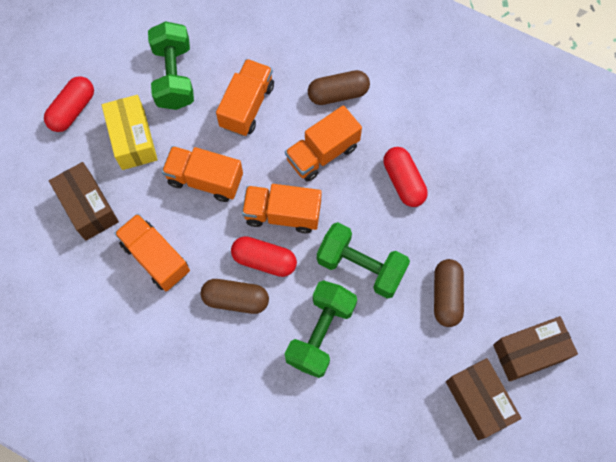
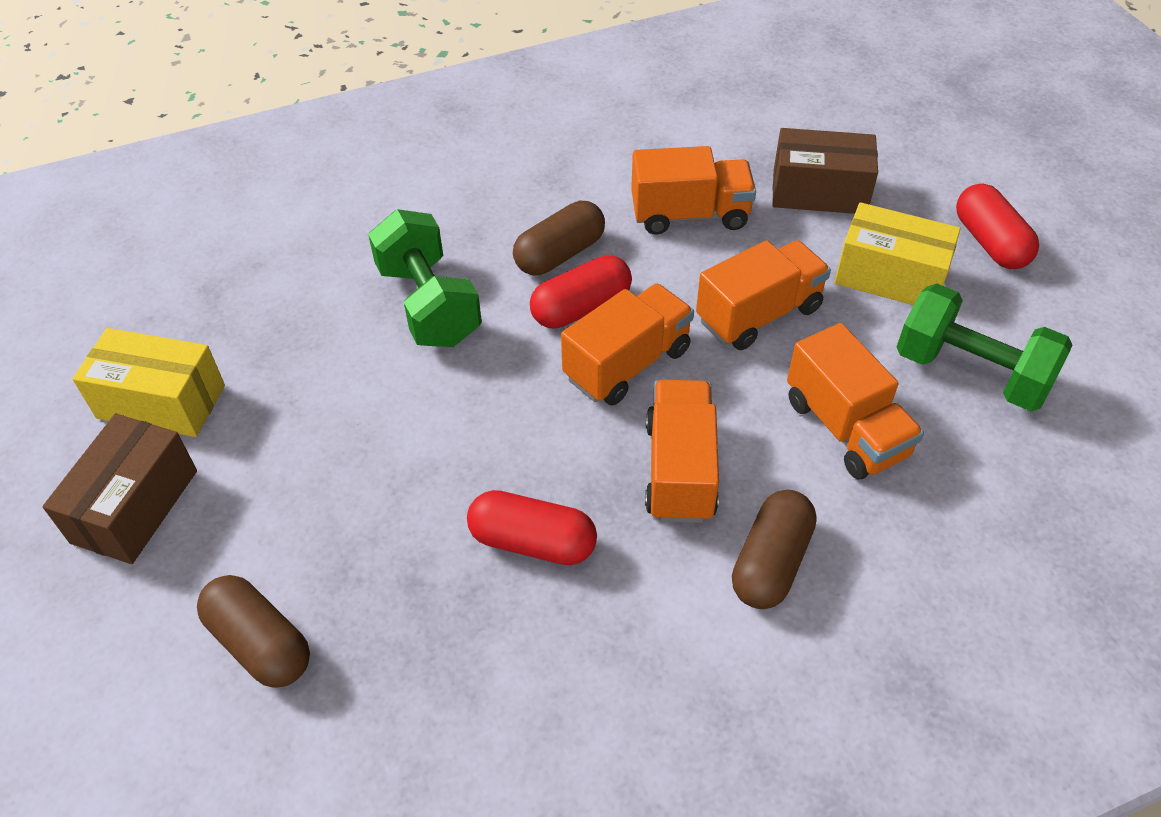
camera: 130 degrees right, 20 degrees down
green dumbbell [317,222,410,299] -> none
brown capsule [434,259,464,327] -> brown capsule moved to [197,575,310,688]
brown box [446,358,522,440] -> yellow box [73,328,225,437]

